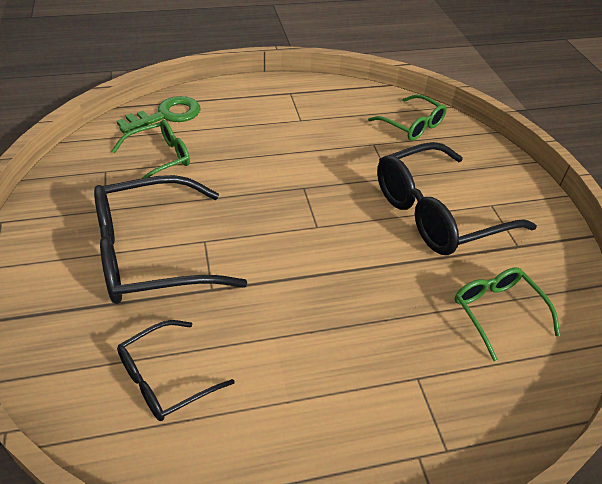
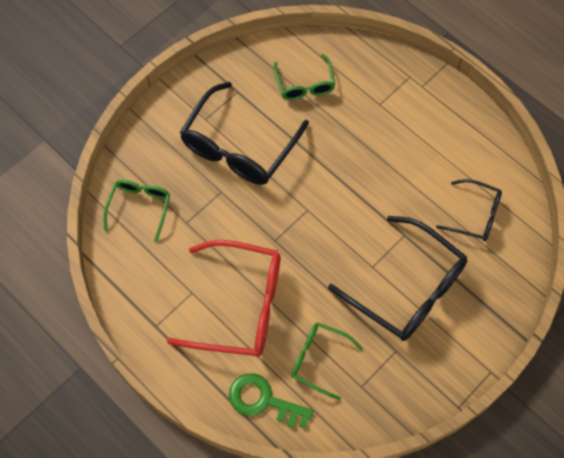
camera: 120 degrees left, 20 degrees up
black glasses [377,142,537,255] -> black glasses turned 90 degrees clockwise [180,82,309,185]
green glasses [454,268,560,361] -> green glasses turned 45 degrees counterclockwise [274,54,335,100]
none -> red glasses [167,240,281,357]

